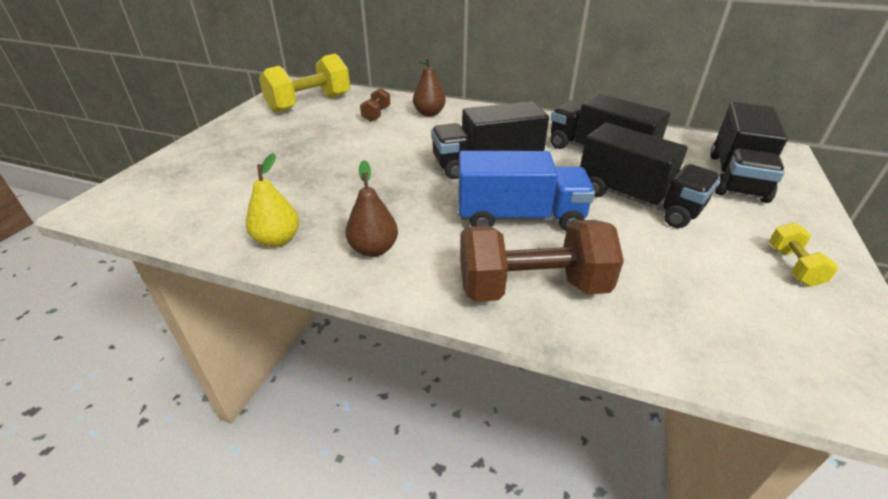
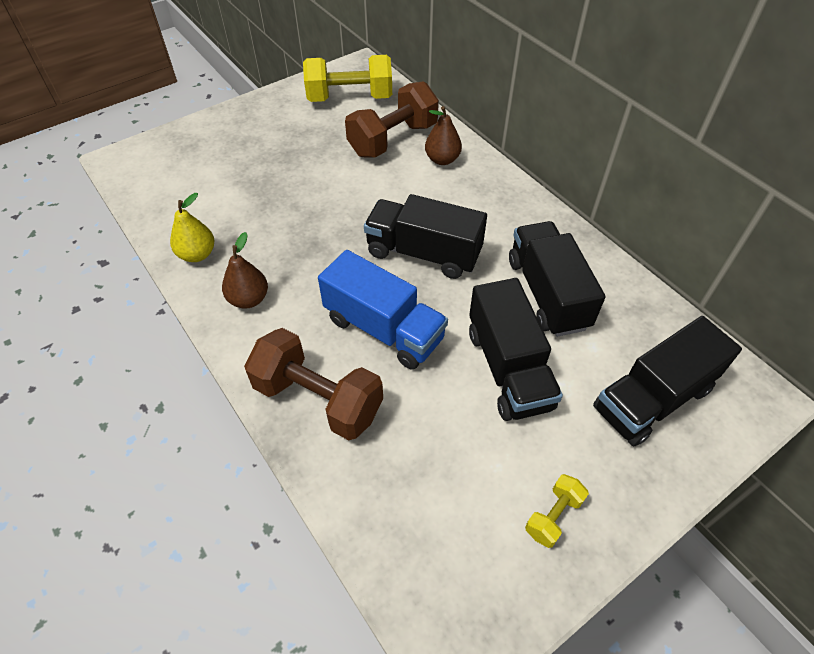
camera: 35 degrees right, 15 degrees up
brown dumbbell [360,88,390,122] -> brown dumbbell [345,81,439,158], size x2.09

